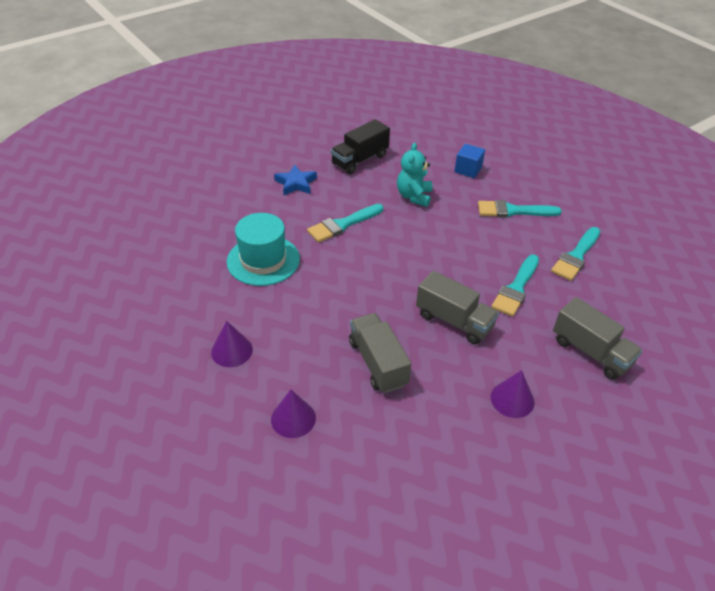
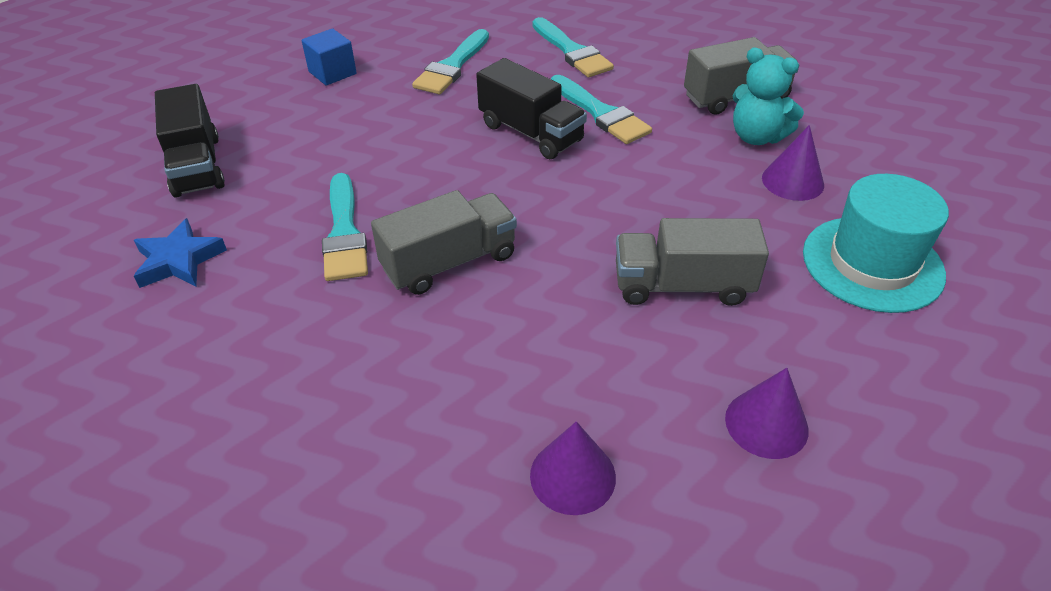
camera: 65 degrees left, 0 degrees up
turquoise hat [226,213,300,286] -> turquoise hat moved to [803,174,949,313]
turquoise teddy bear [397,143,432,207] -> turquoise teddy bear moved to [733,47,804,145]
grey truck [416,271,499,344] -> grey truck moved to [371,190,517,295]
none -> black truck [476,58,587,159]

